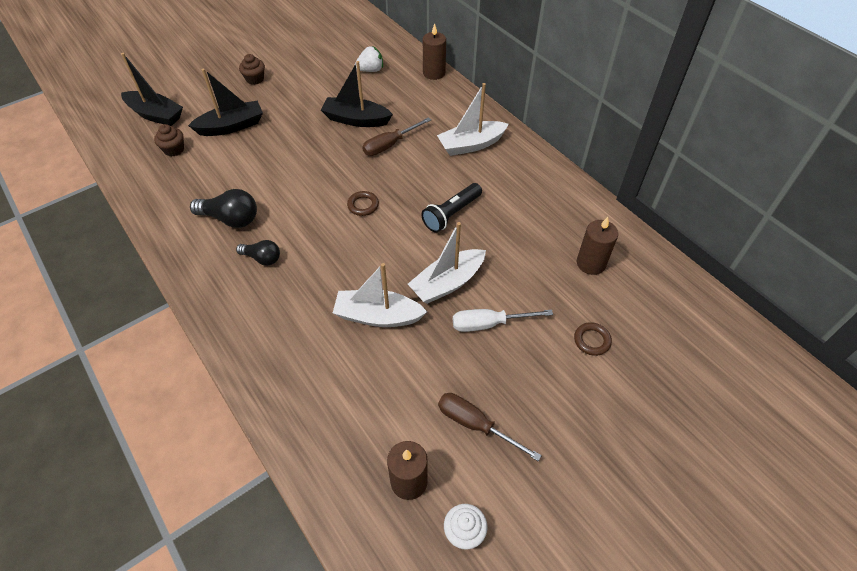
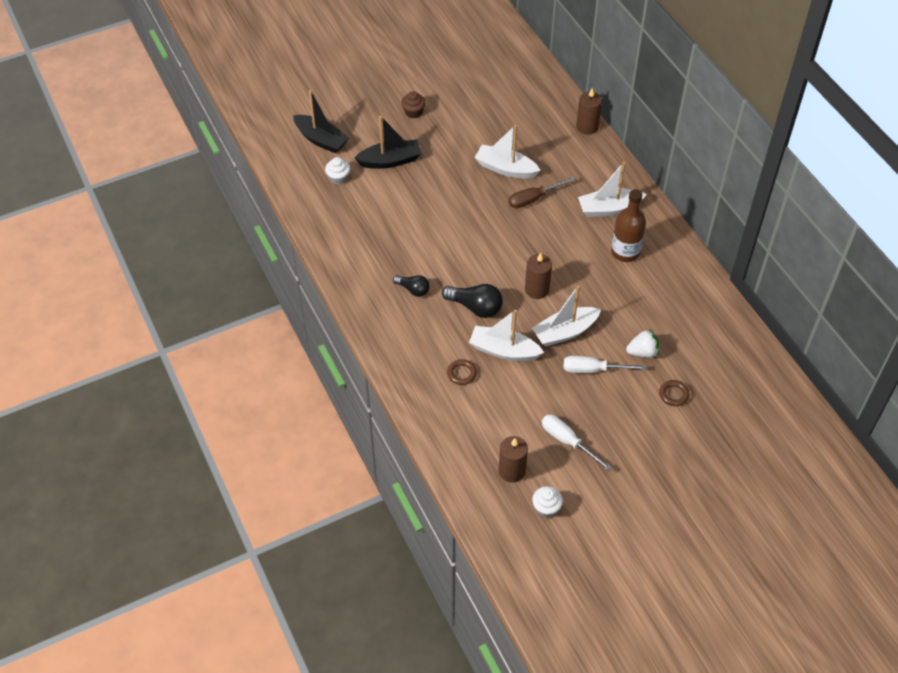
camera: 10 degrees right, 0 degrees up
brown cupcake [154,124,184,156] -> white cupcake [325,157,350,185]
black light bulb [190,189,257,228] -> black light bulb moved to [442,284,503,318]
black boat [321,61,393,127] -> white boat [474,125,541,179]
brown ring [347,191,379,216] -> brown ring moved to [447,359,477,385]
white strawberry [354,46,383,72] -> white strawberry moved to [626,329,659,358]
black flashlight [421,183,482,233] -> none
brown screwdriver [438,393,542,461] -> white screwdriver [542,415,612,471]
brown candle [577,217,618,275] -> brown candle moved to [525,253,552,299]
none -> brown bottle [611,189,646,262]

